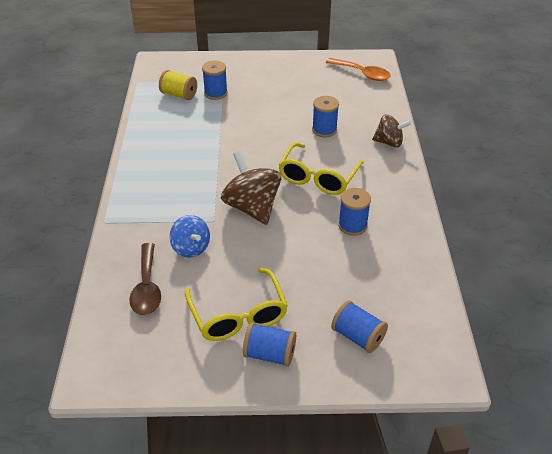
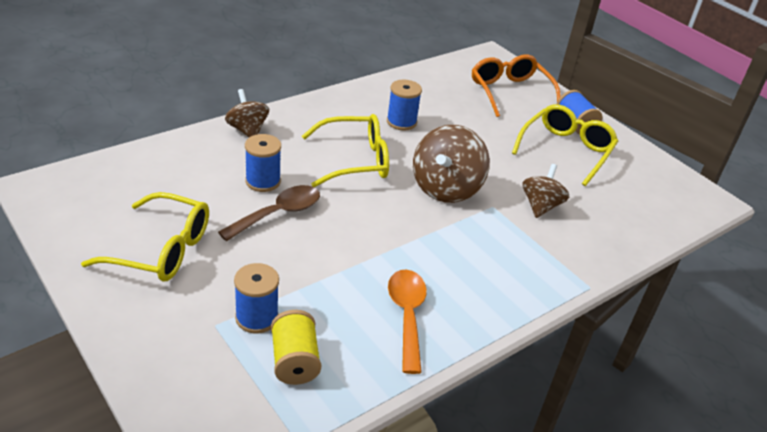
camera: 130 degrees left, 5 degrees down
brown spoon [129,243,161,315] -> brown spoon moved to [218,185,320,241]
blue spinning top [169,215,210,258] -> brown spinning top [522,164,569,218]
orange spoon [326,58,391,81] -> orange spoon moved to [388,270,427,374]
blue spool [331,301,388,353] -> orange glasses [472,54,561,117]
none -> yellow glasses [81,192,209,281]

